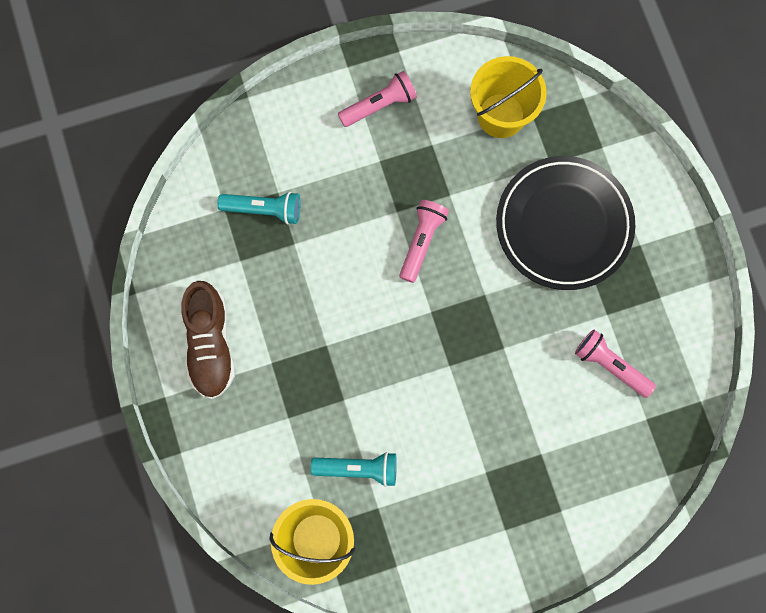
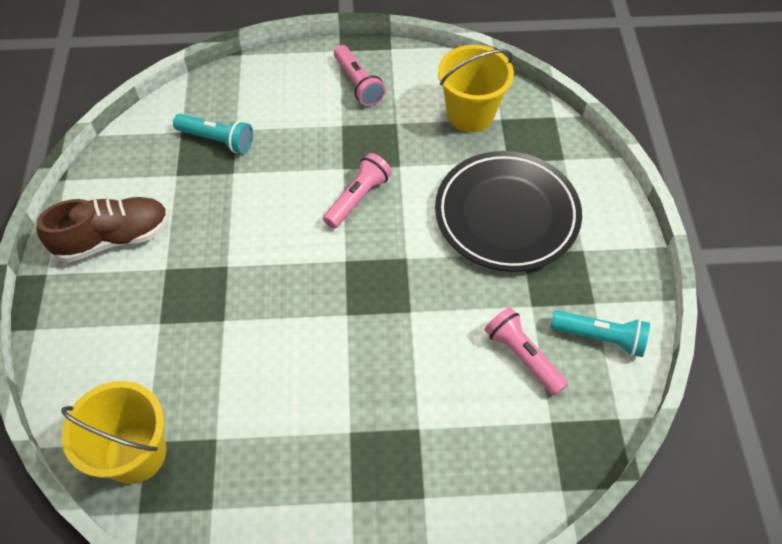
camera: 15 degrees right, 20 degrees down
brown shoe [182,281,235,399] -> brown shoe turned 120 degrees counterclockwise [37,197,169,263]
turquoise flashlight [311,452,397,487] -> turquoise flashlight moved to [550,310,650,357]
pink flashlight [338,71,417,127] -> pink flashlight turned 75 degrees clockwise [334,45,385,106]

